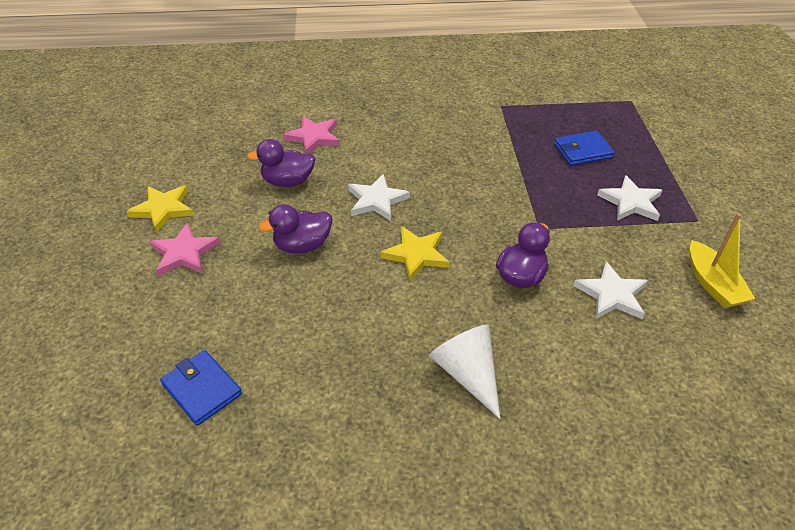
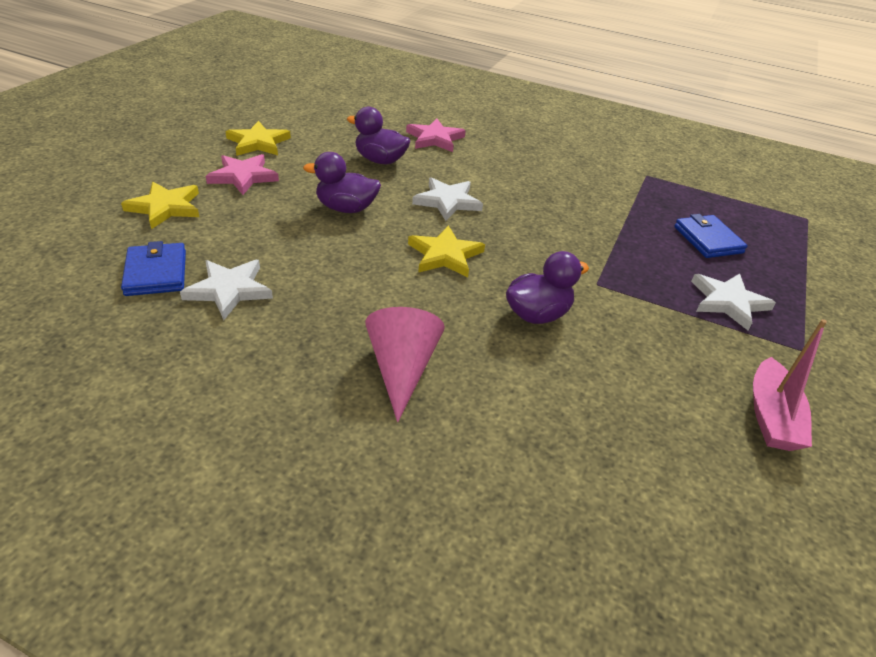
camera: 25 degrees right, 5 degrees down
white cone [429,324,500,419] -> pink cone [365,307,445,422]
blue wallet [554,131,614,166] -> blue wallet turned 60 degrees clockwise [674,214,748,258]
white star [574,261,648,319] -> white star moved to [180,260,273,320]
yellow boat [690,213,755,308] -> pink boat [753,319,827,451]
none -> yellow star [121,182,199,229]

